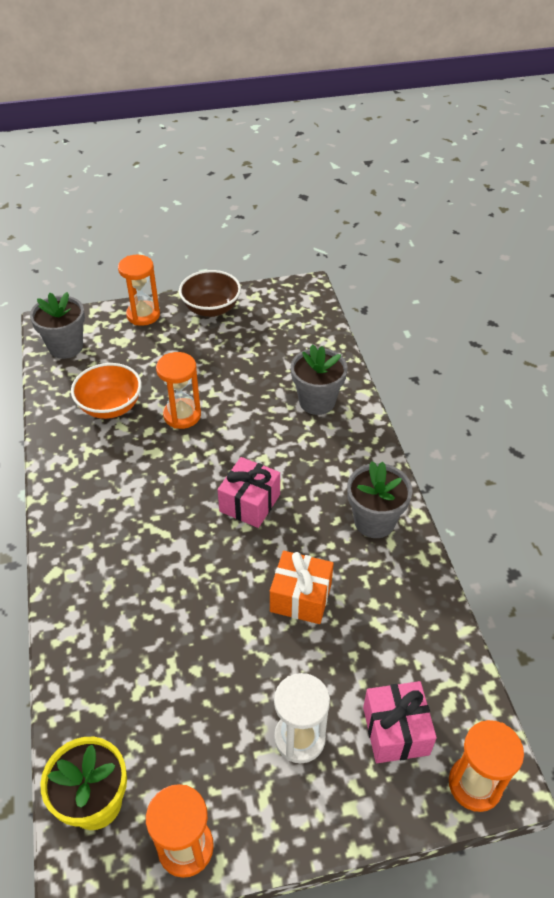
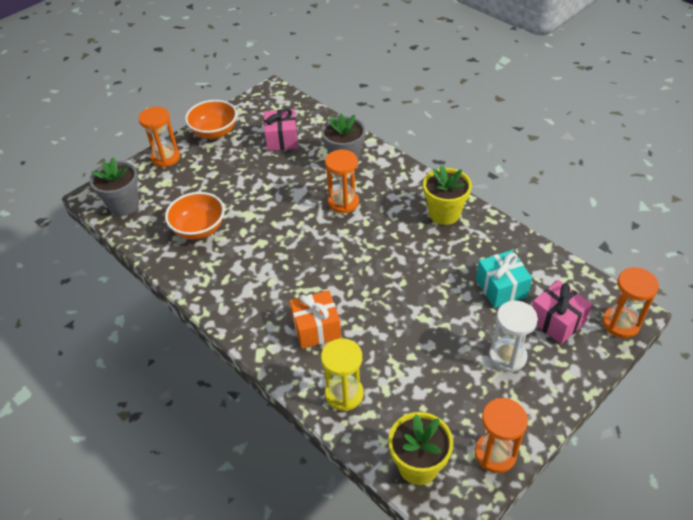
camera: 30 degrees left, 0 degrees up
orange hourglass [156,352,201,429] -> orange hourglass moved to [325,149,359,213]
brown bowl [179,270,241,317] -> orange bowl [185,100,237,139]
pink gift [218,457,280,528] -> pink gift moved to [264,108,298,151]
orange gift [270,551,334,624] -> orange gift moved to [290,290,341,349]
grey flower pot [347,461,413,538] -> yellow flower pot [423,165,472,225]
none -> yellow hourglass [321,339,364,411]
none -> turquoise gift [476,250,532,308]

